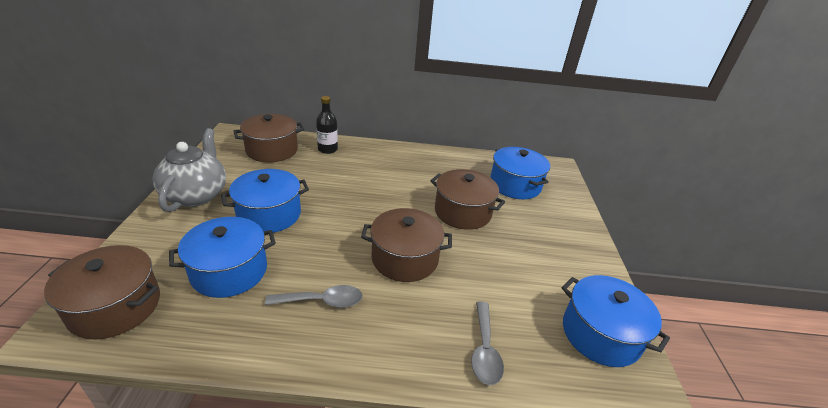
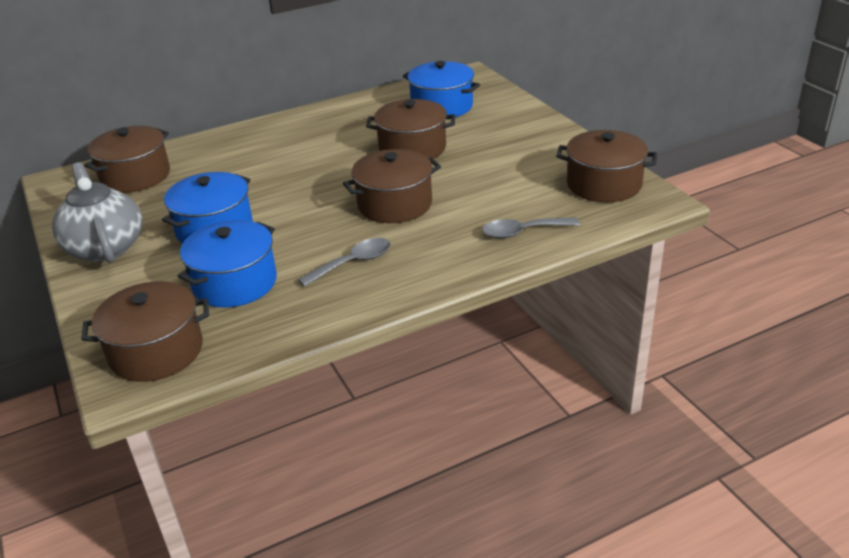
camera: 25 degrees left, 0 degrees up
black bottle [316,96,338,154] -> none
grey spoon [471,301,504,385] -> grey spoon turned 105 degrees clockwise [482,217,580,239]
blue pot [562,275,670,367] -> brown pot [556,130,657,203]

